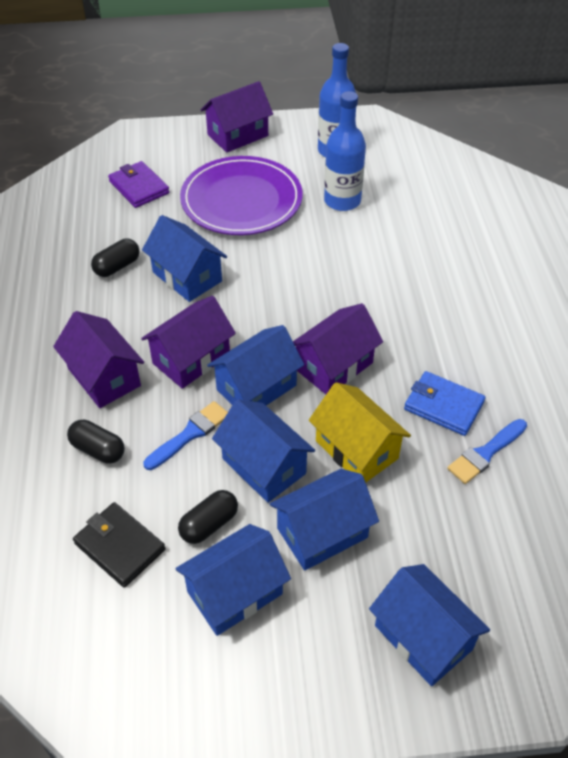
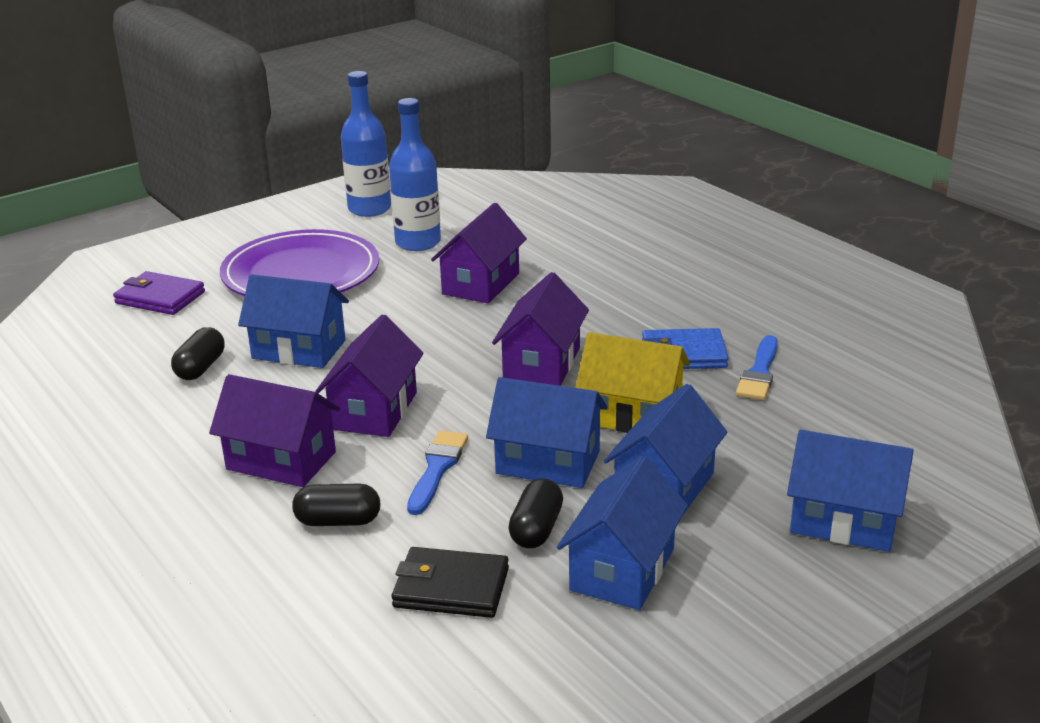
camera: 30 degrees left, 20 degrees down
purple house [201,81,273,153] -> purple house moved to [431,203,527,303]
blue house [207,325,304,405] -> none

